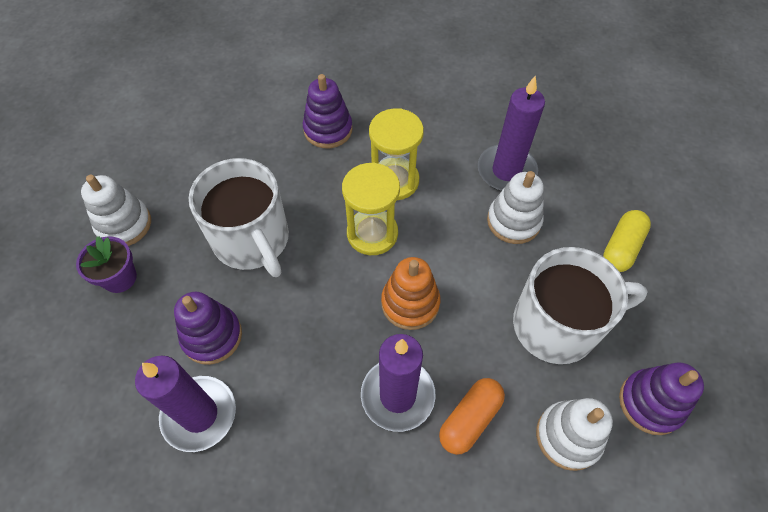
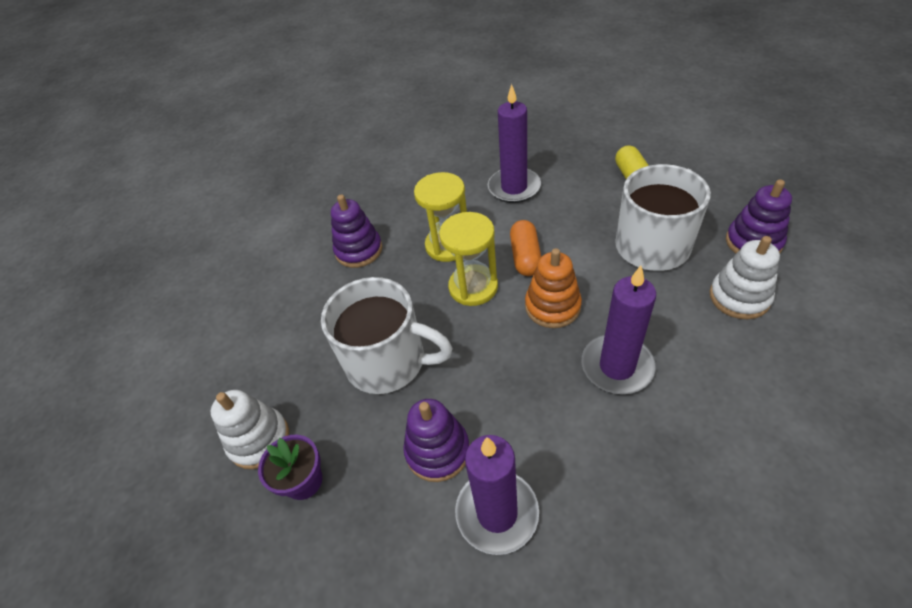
camera: 35 degrees left, 10 degrees down
orange capsule [439,378,505,455] -> orange capsule moved to [510,220,541,276]
white stacking toy [487,171,544,244] -> none

